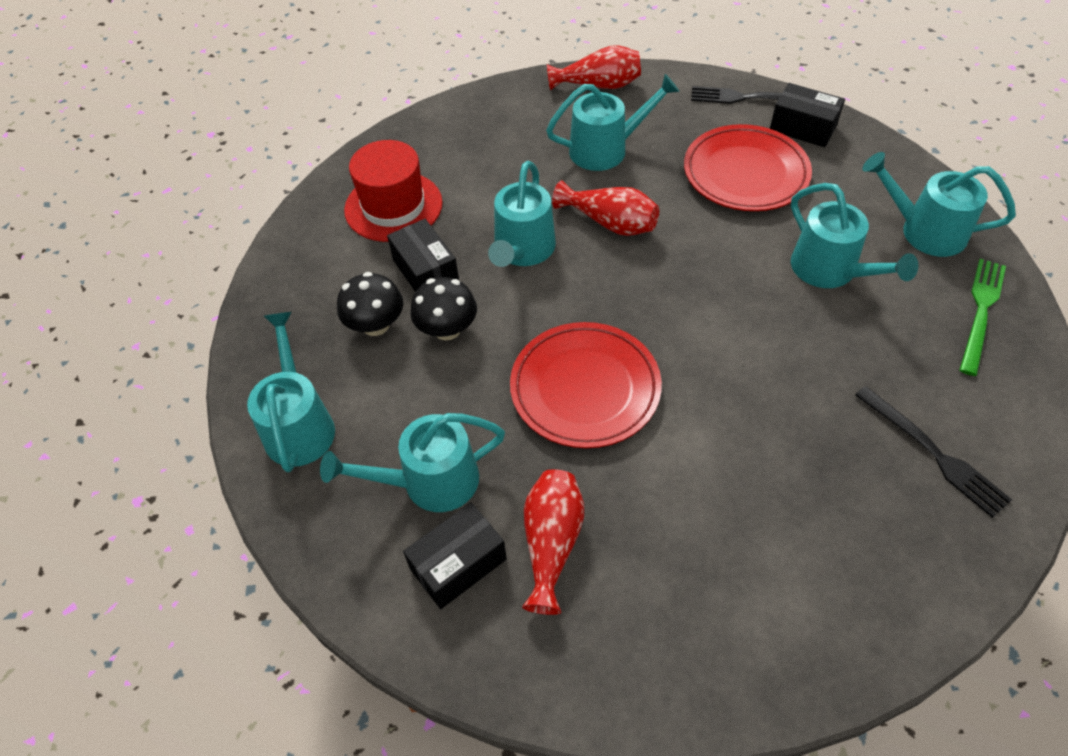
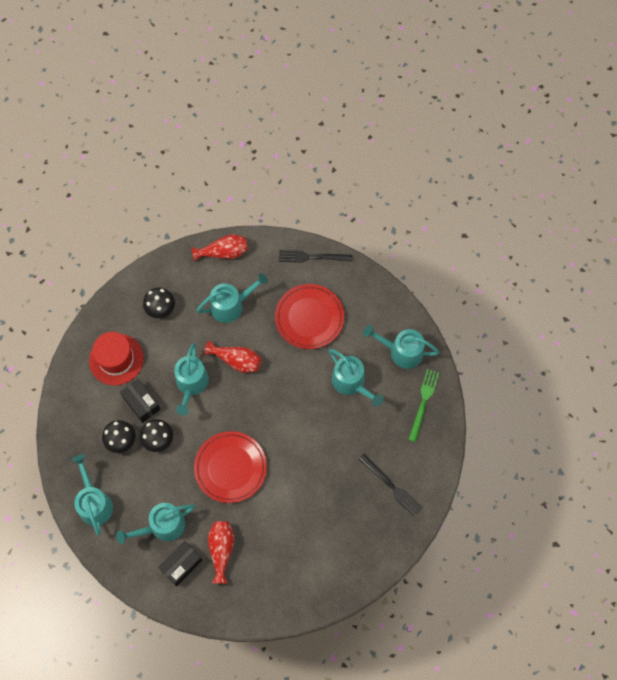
camera: 10 degrees left, 15 degrees up
black box [770,83,845,147] -> none
none -> black mushroom [143,287,175,318]

